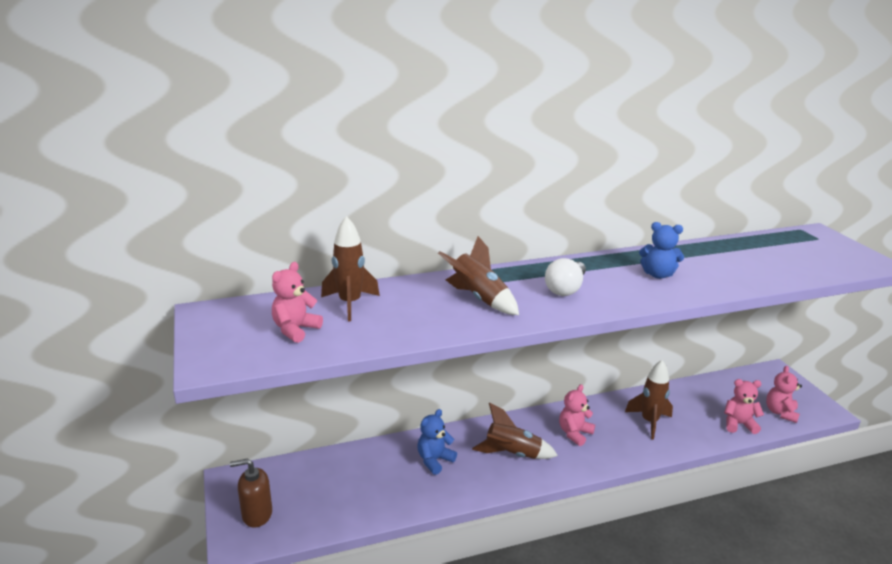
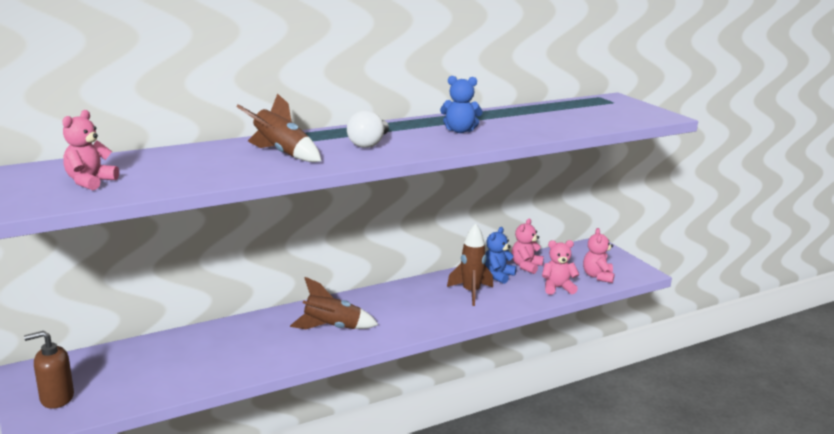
camera: 10 degrees left, 5 degrees down
brown rocket [321,216,380,321] -> none
blue teddy bear [418,409,457,475] -> blue teddy bear moved to [485,227,517,284]
pink teddy bear [559,384,595,446] -> pink teddy bear moved to [512,219,544,274]

